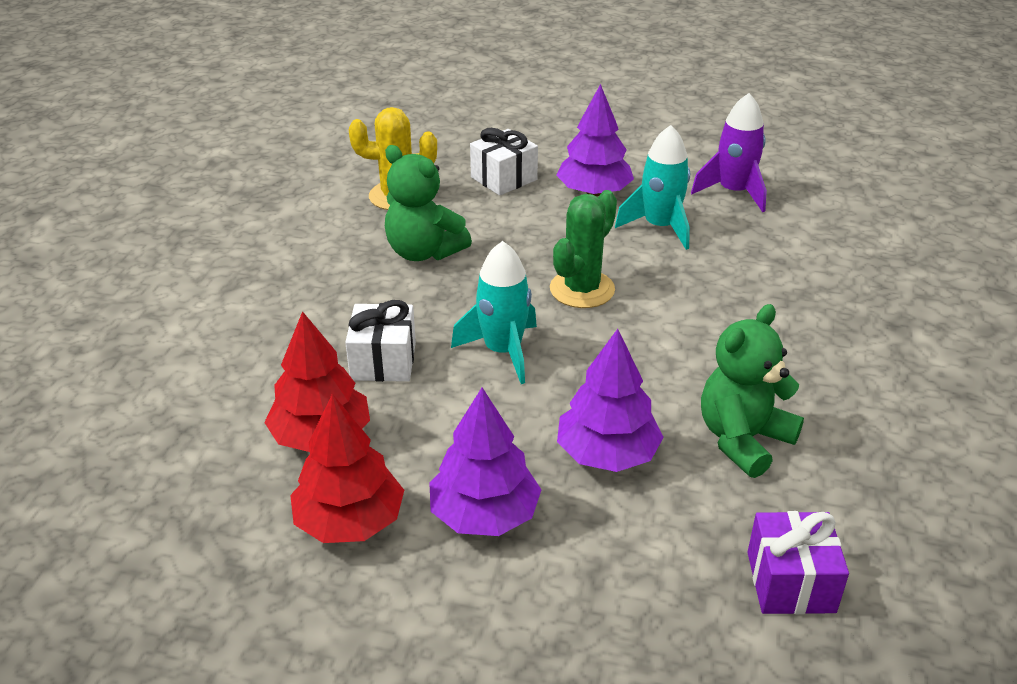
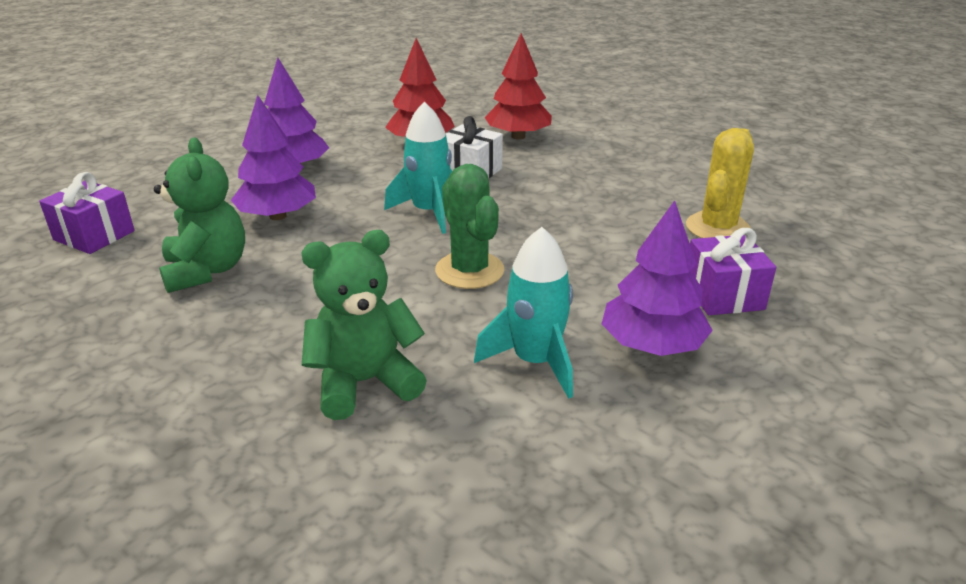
camera: 120 degrees right, 5 degrees down
red tree [290,394,404,543] -> red tree moved to [485,33,552,139]
green teddy bear [385,145,472,261] -> green teddy bear moved to [301,230,427,420]
white gift [470,128,538,196] -> purple gift [690,228,776,315]
purple rocket [691,93,767,212] -> none

